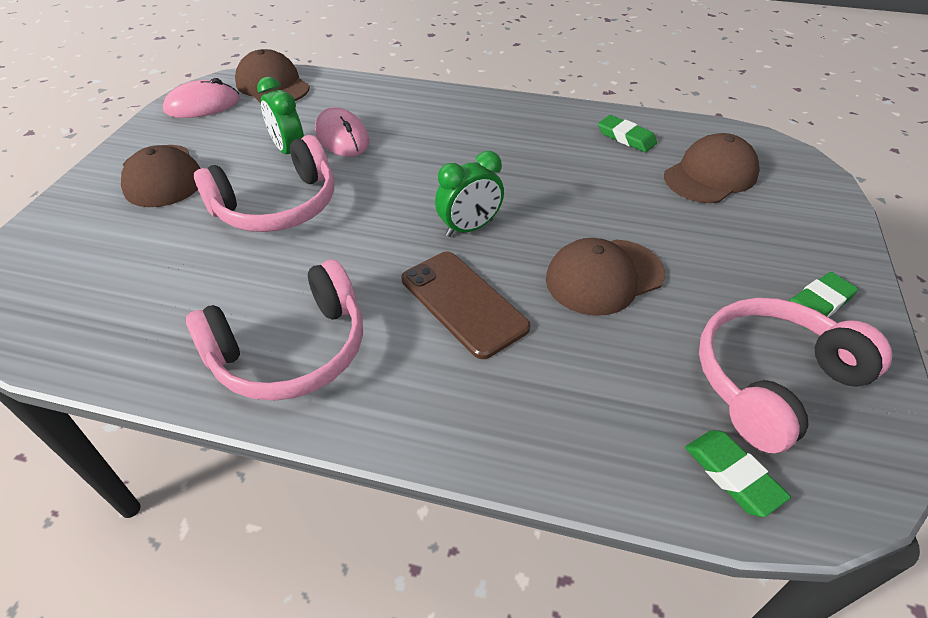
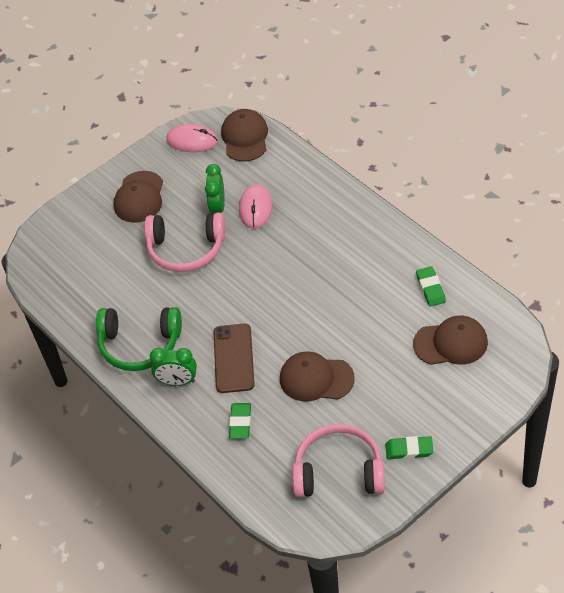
camera: 40 degrees right, 5 degrees up
pink headphones [186,260,363,401] -> green headphones [96,307,182,371]
green clock [435,151,504,237] -> green clock moved to [150,348,197,386]
green eraser [685,430,791,517] -> green eraser moved to [229,403,251,439]

